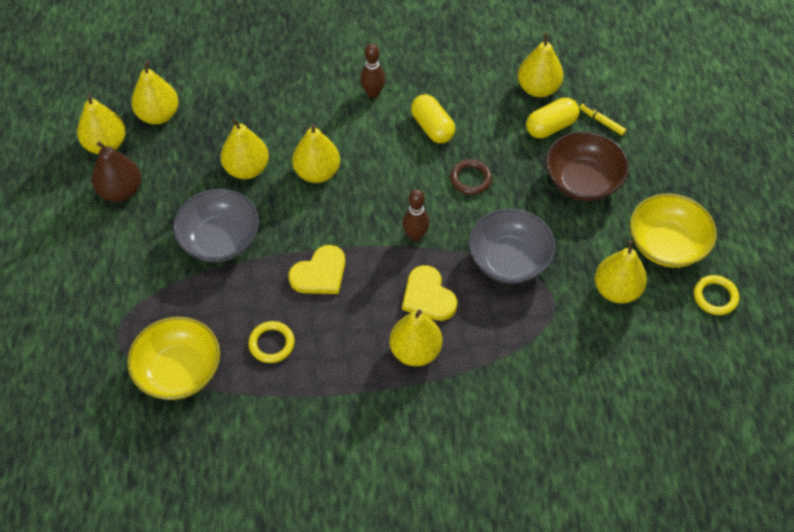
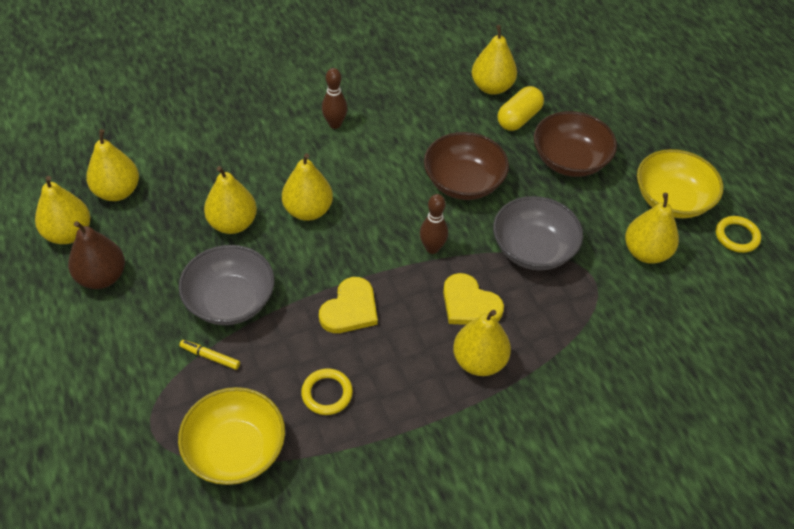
camera: 20 degrees left, 5 degrees down
yellow capsule [411,94,455,143] -> none
brown ring [450,159,492,195] -> brown bowl [424,132,509,200]
yellow marker [580,104,626,136] -> yellow marker moved to [179,340,240,370]

